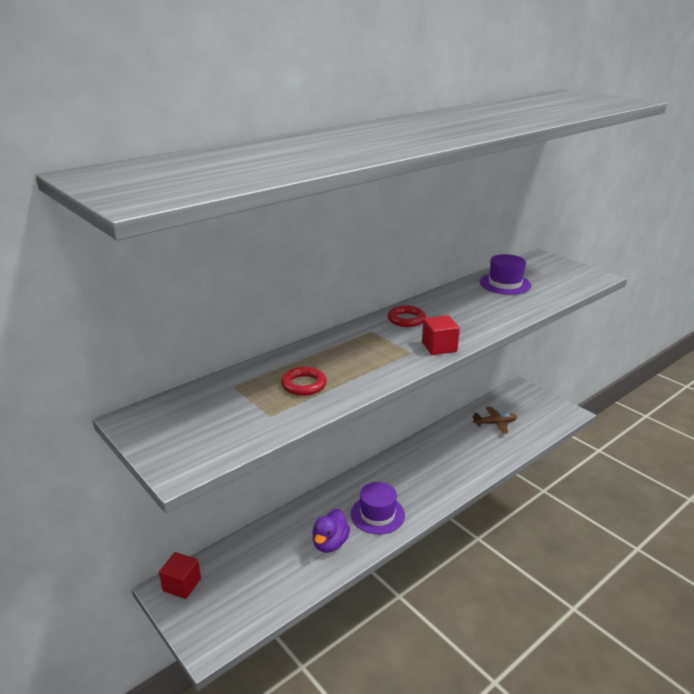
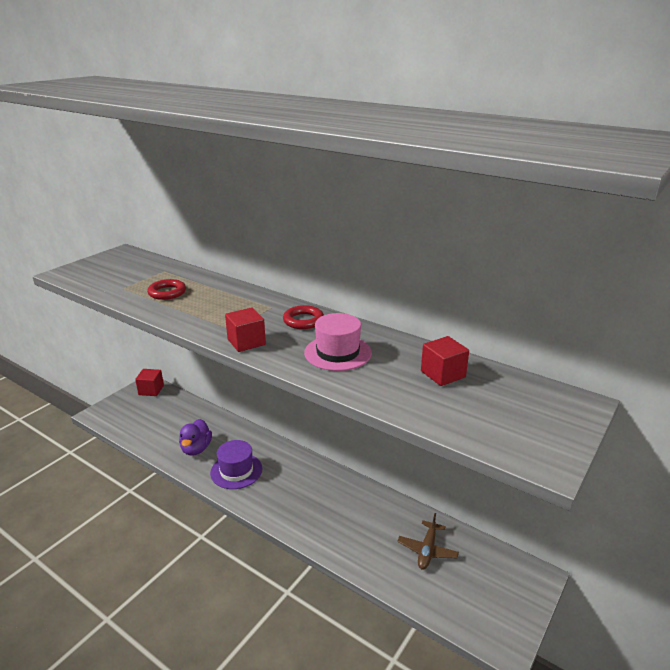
camera: 75 degrees right, 0 degrees up
purple duck [312,509,350,553] -> purple duck turned 90 degrees counterclockwise [179,419,212,456]
brown plane [472,407,517,434] -> brown plane turned 45 degrees clockwise [397,513,459,570]
purple hat [480,254,531,295] -> red cube [421,336,469,386]
none -> pink hat [304,313,372,371]

